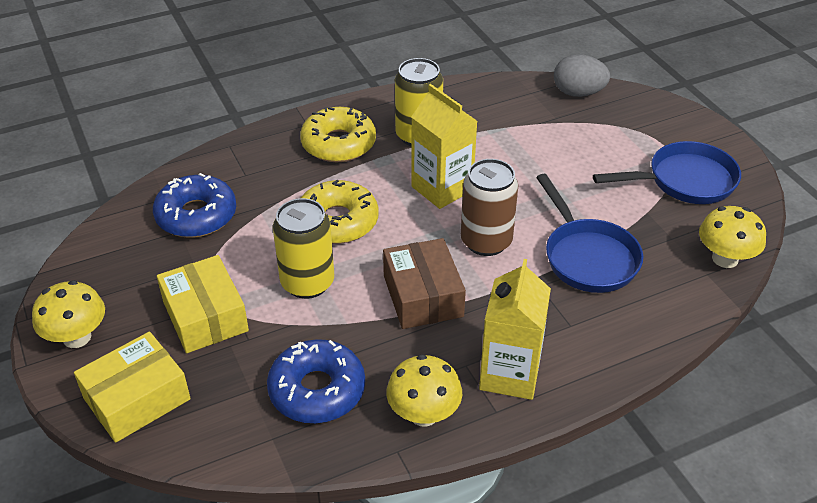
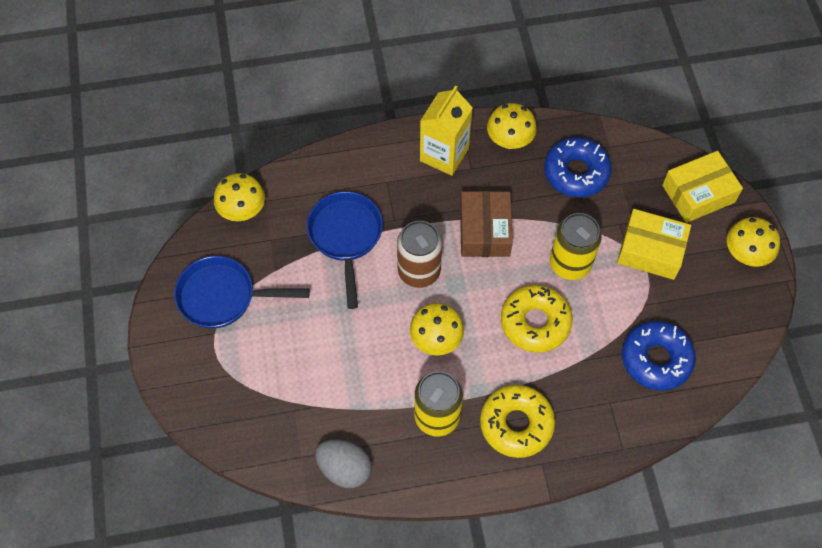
camera: 165 degrees left, 20 degrees up
yellow box [157,255,249,353] -> yellow box turned 60 degrees counterclockwise [617,209,691,280]
yellow carton [411,84,477,209] -> yellow mushroom [410,303,464,356]
grey egg [554,54,610,97] -> grey egg moved to [315,439,372,488]

